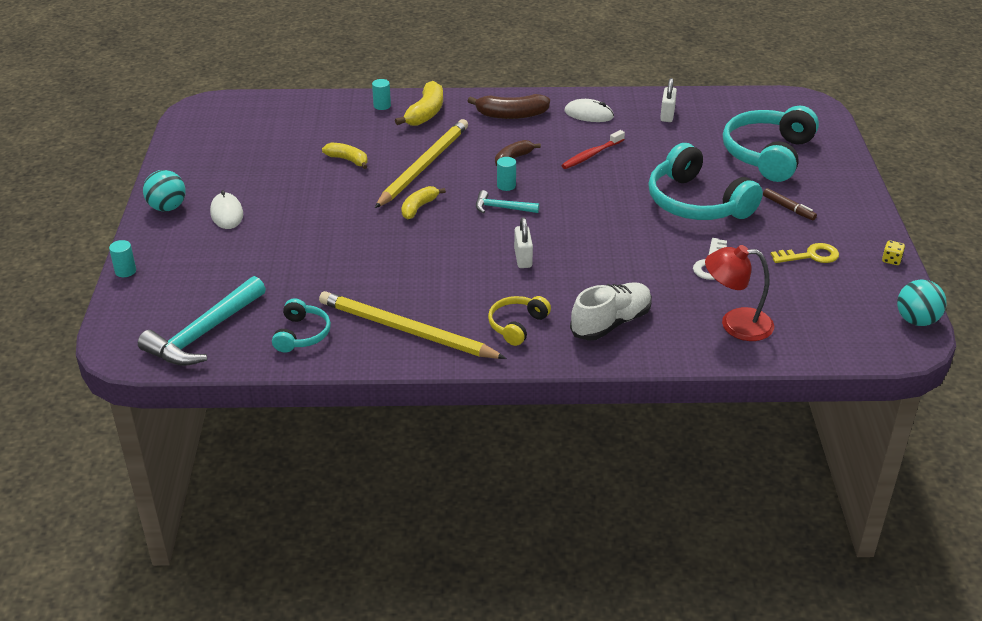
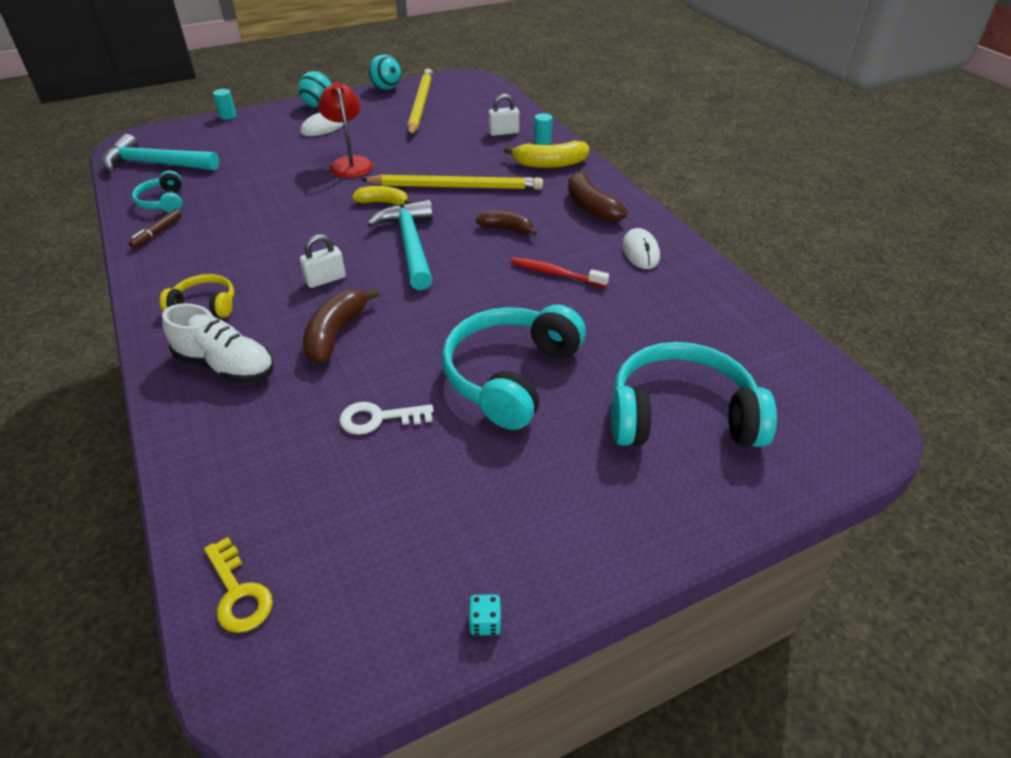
camera: 65 degrees right, 5 degrees up
turquoise headphones [272,298,331,353] -> turquoise headphones turned 90 degrees clockwise [132,170,183,212]
yellow pencil [319,291,506,359] -> yellow pencil moved to [408,68,433,136]
yellow banana [322,143,368,169] -> none
turquoise hammer [476,190,539,213] -> turquoise hammer [367,200,433,290], size x1.91
turquoise cylinder [497,157,516,191] -> none
white padlock [660,78,677,122] -> white padlock moved to [488,94,519,136]
red lamp [705,245,774,341] -> red lamp moved to [318,82,373,178]
brown marker [763,188,817,220] -> brown marker moved to [128,209,182,249]
yellow key [771,243,839,263] -> yellow key moved to [204,537,273,633]
yellow dice [882,240,905,265] -> turquoise dice [468,594,502,635]
turquoise ball [897,279,947,326] -> turquoise ball moved to [368,55,401,90]
none -> brown banana [303,288,379,364]

